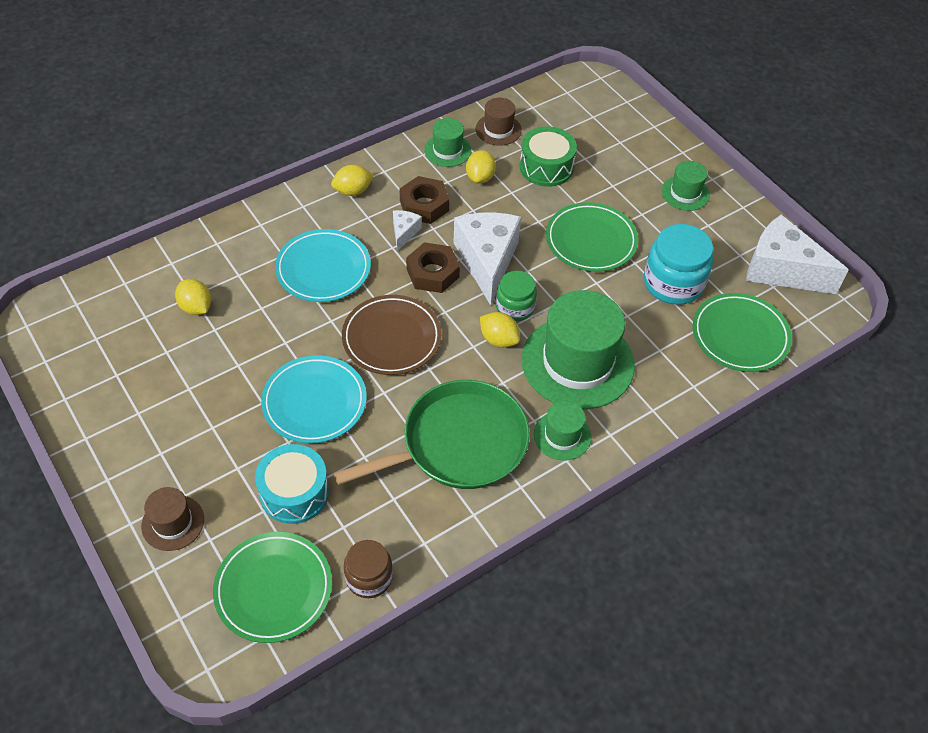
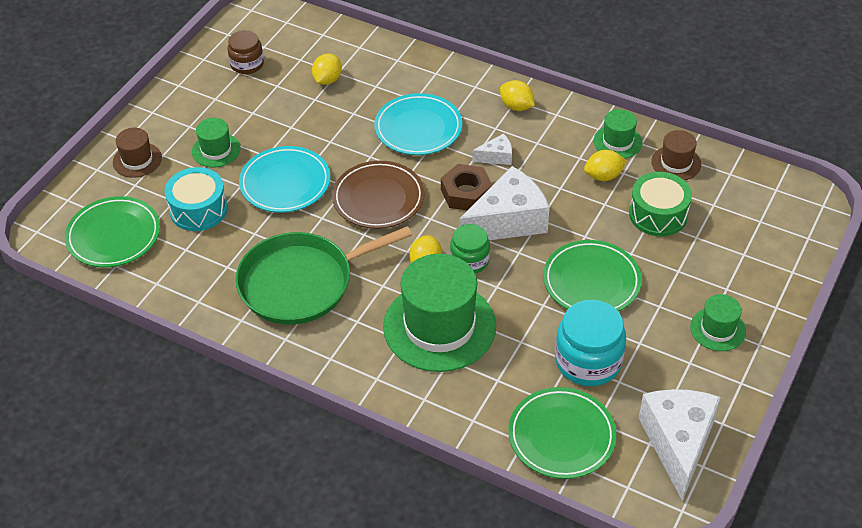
camera: 65 degrees right, 5 degrees down
green pan [333,380,530,489] -> green pan turned 120 degrees clockwise [235,226,412,325]
brown jar [344,540,393,598] -> brown jar moved to [227,30,264,74]
brown nut [400,176,449,224] -> none
green hat [534,401,591,461] -> green hat moved to [192,118,241,167]

